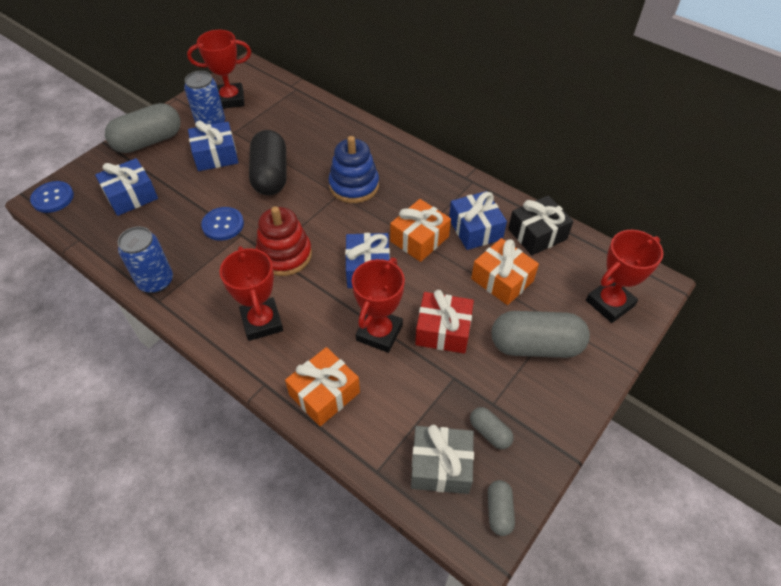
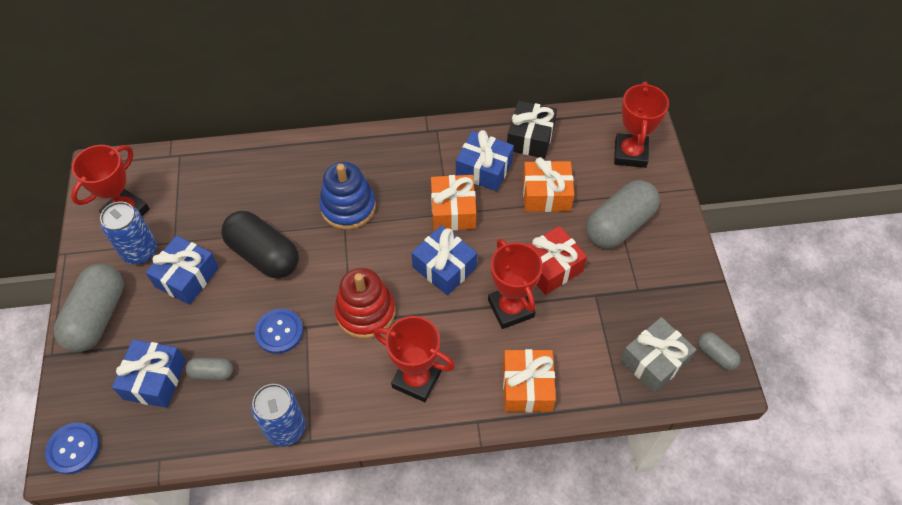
camera: 45 degrees left, 5 degrees up
grey capsule [470,407,514,449] -> grey capsule moved to [185,358,233,381]

